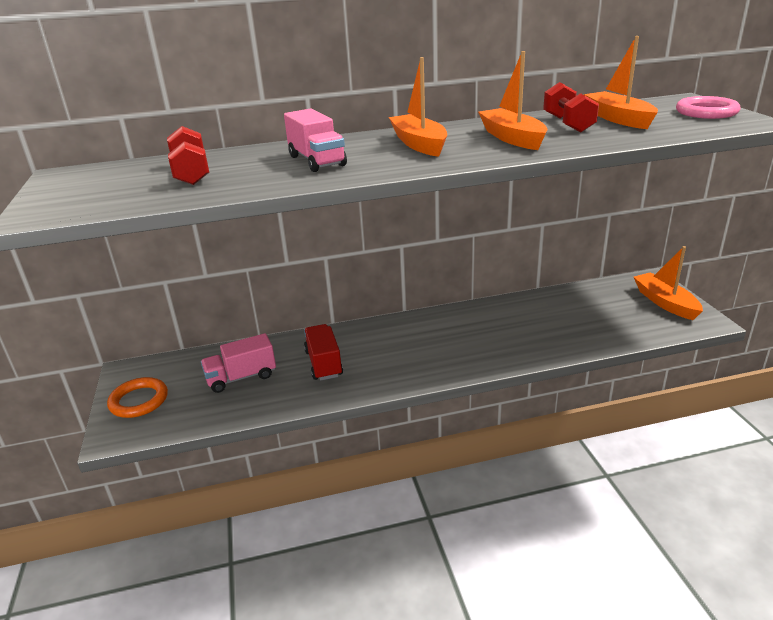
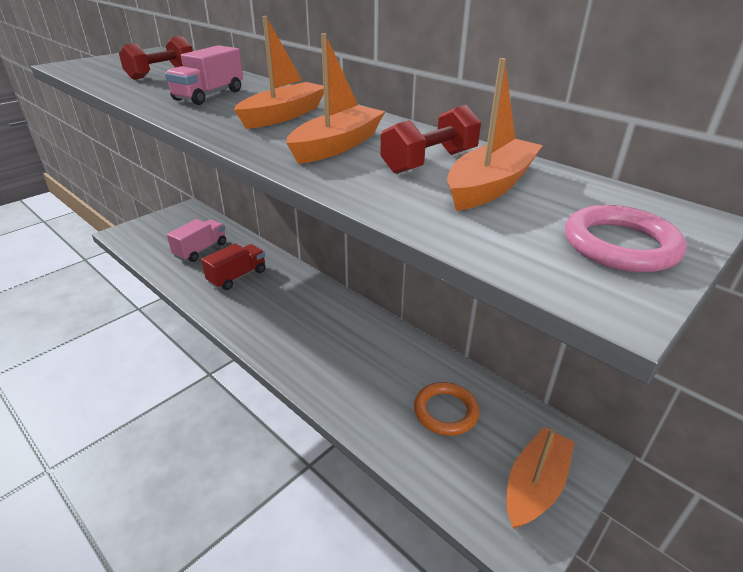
camera: 55 degrees right, 5 degrees up
orange ring [107,377,168,418] -> orange ring moved to [414,382,479,436]
pink truck [201,333,276,393] -> pink truck turned 90 degrees clockwise [167,219,226,262]

